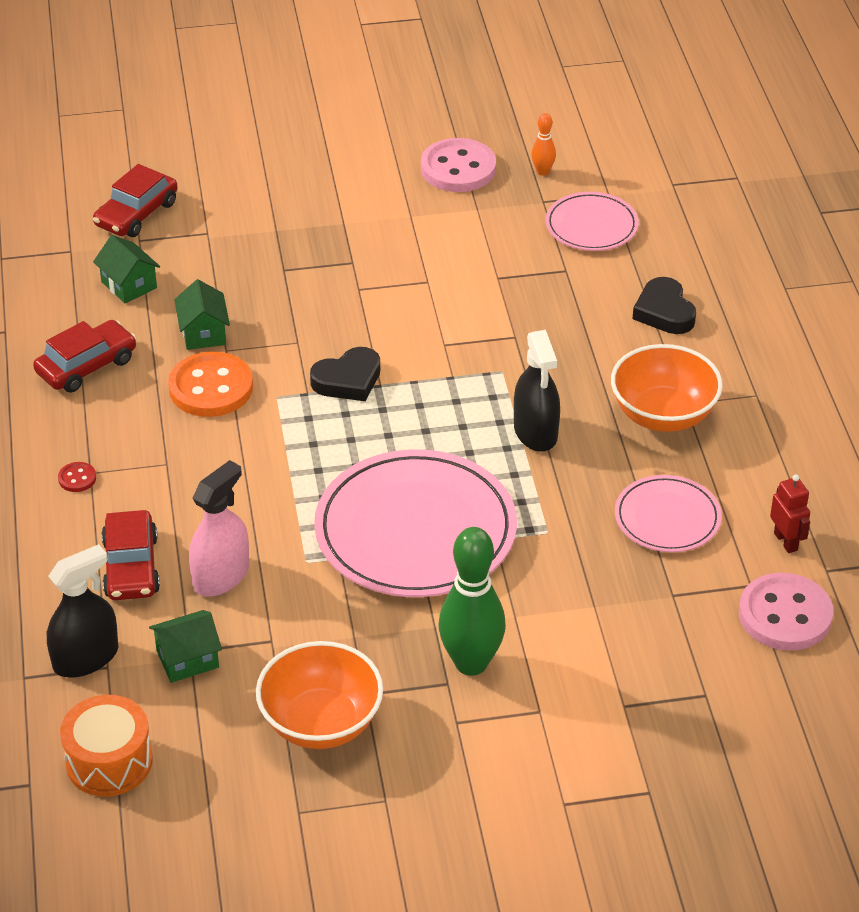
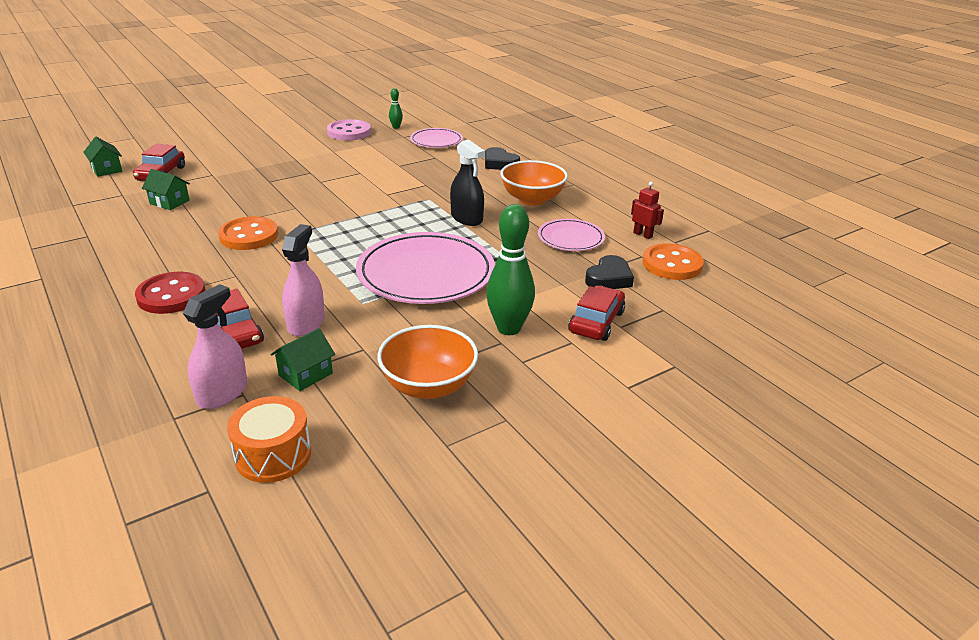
camera: 25 degrees left, 10 degrees down
red car [33,320,136,392] -> red car moved to [568,285,625,341]
black spray bottle [47,544,119,678] -> pink spray bottle [183,284,247,409]
red button [58,462,96,492] -> red button [135,272,205,314], size x2.32
green house [174,279,230,350] -> green house moved to [83,137,122,177]
black heart [310,347,380,401] -> black heart moved to [585,255,634,289]
orange bowling pin [531,113,556,176] -> green bowling pin [389,88,403,129]
pink button [739,573,833,651] -> orange button [643,243,704,280]

